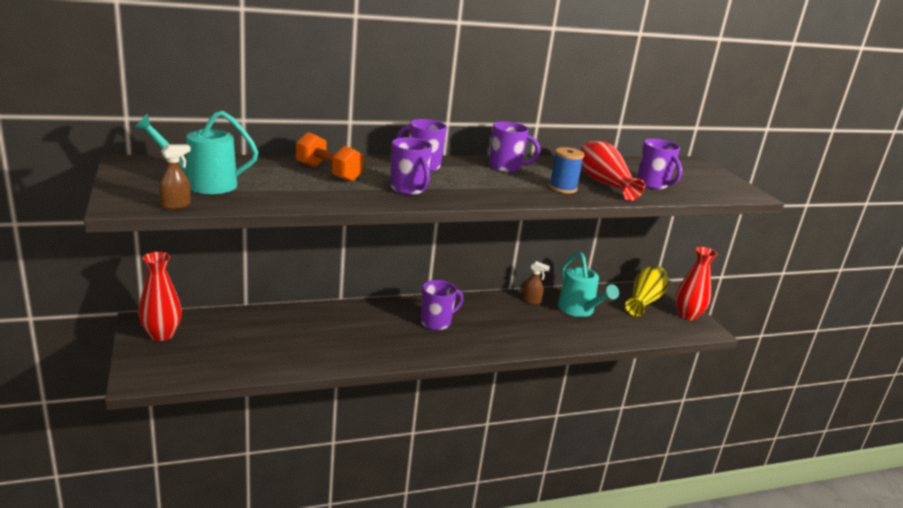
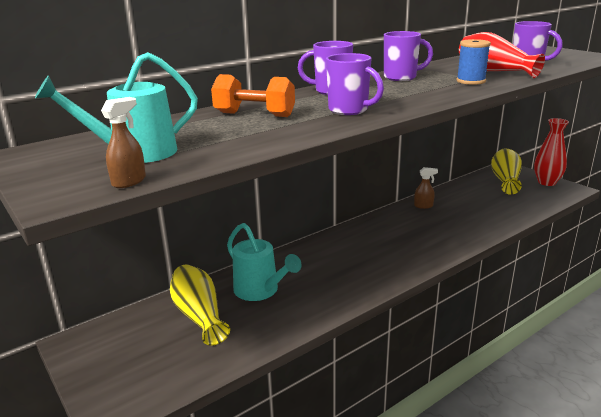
camera: 15 degrees left, 0 degrees up
red vase [138,252,182,341] -> none
purple mug [421,280,463,330] -> none
turquoise watering can [558,252,619,317] -> turquoise watering can moved to [227,223,302,301]
none -> yellow vase [170,264,230,346]

